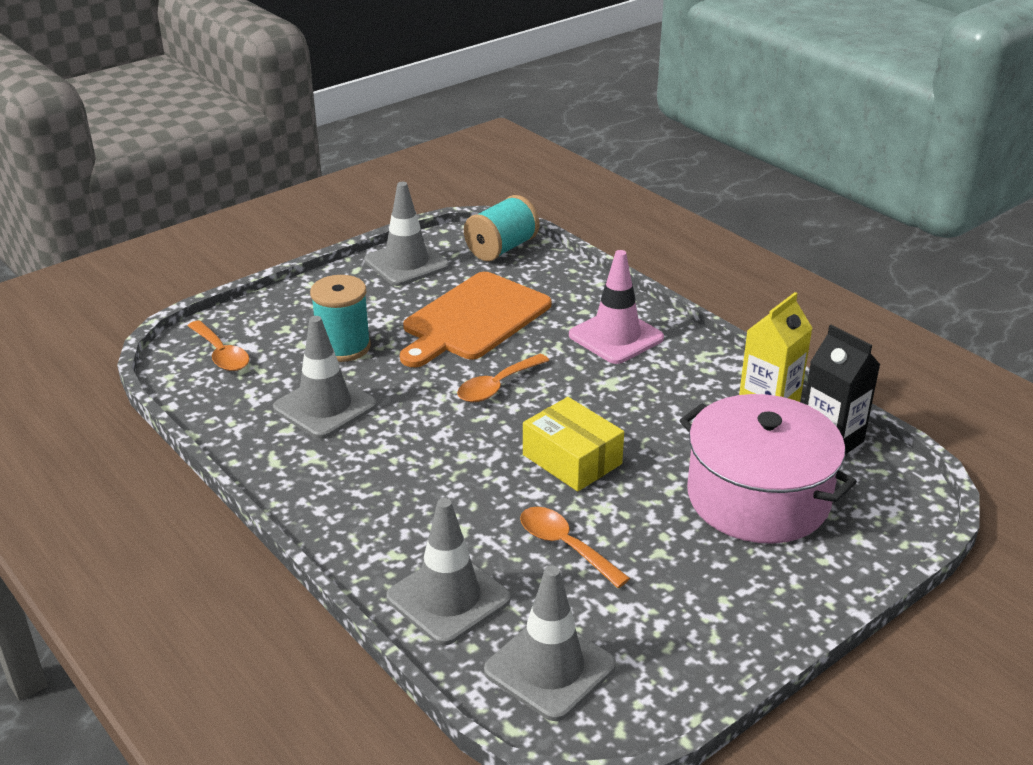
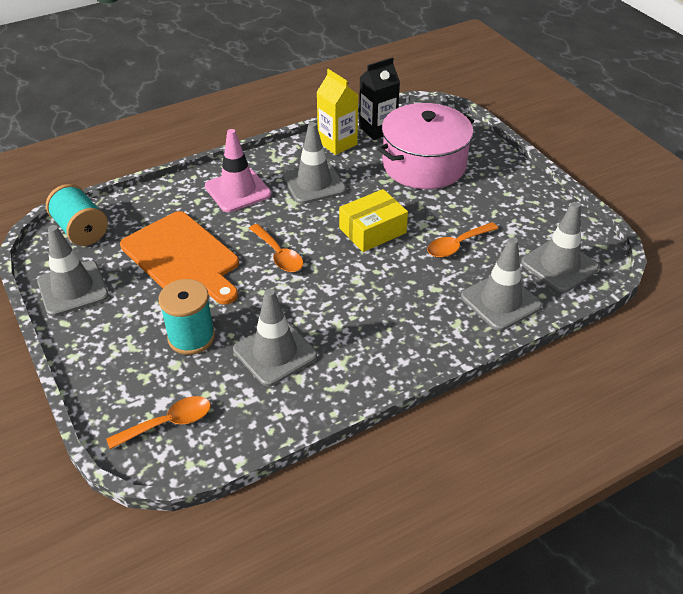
camera: 80 degrees left, 10 degrees up
none -> grey traffic cone [283,122,346,204]

